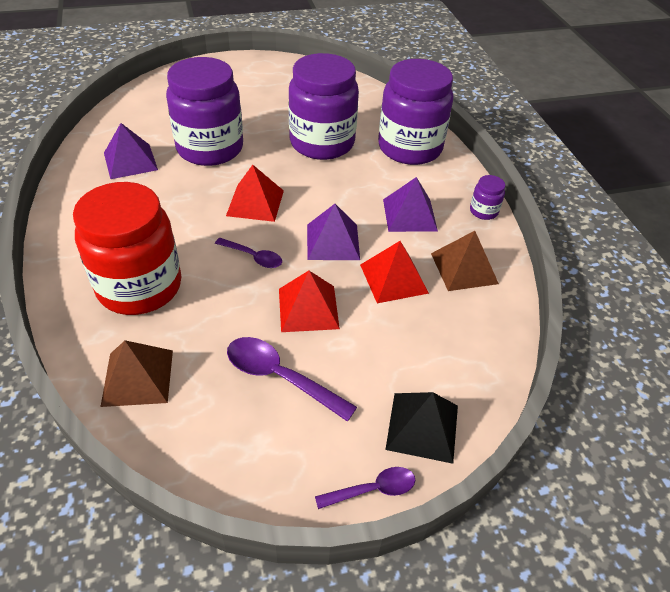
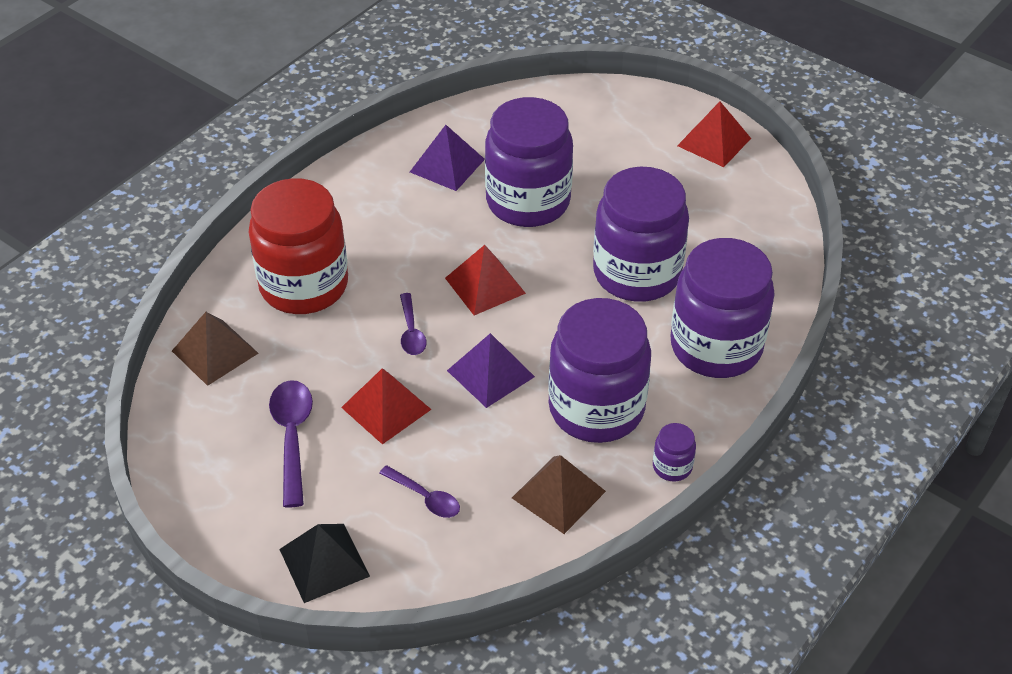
camera: 55 degrees right, 0 degrees up
purple spoon [315,467,415,509] -> purple spoon moved to [379,465,460,518]
red pyramid [360,241,429,303] -> red pyramid moved to [677,102,751,167]
purple pyramid [383,177,438,232] -> purple jar [548,298,651,443]

